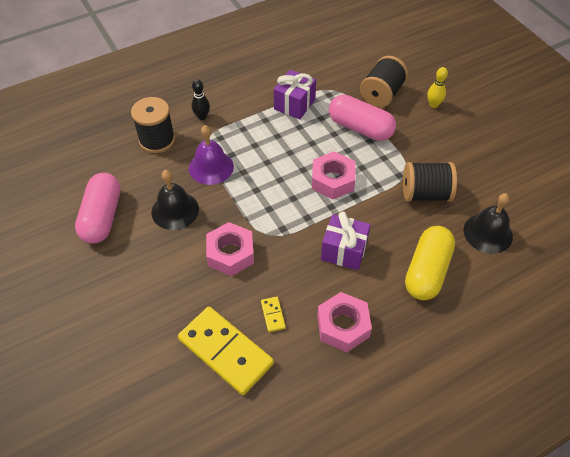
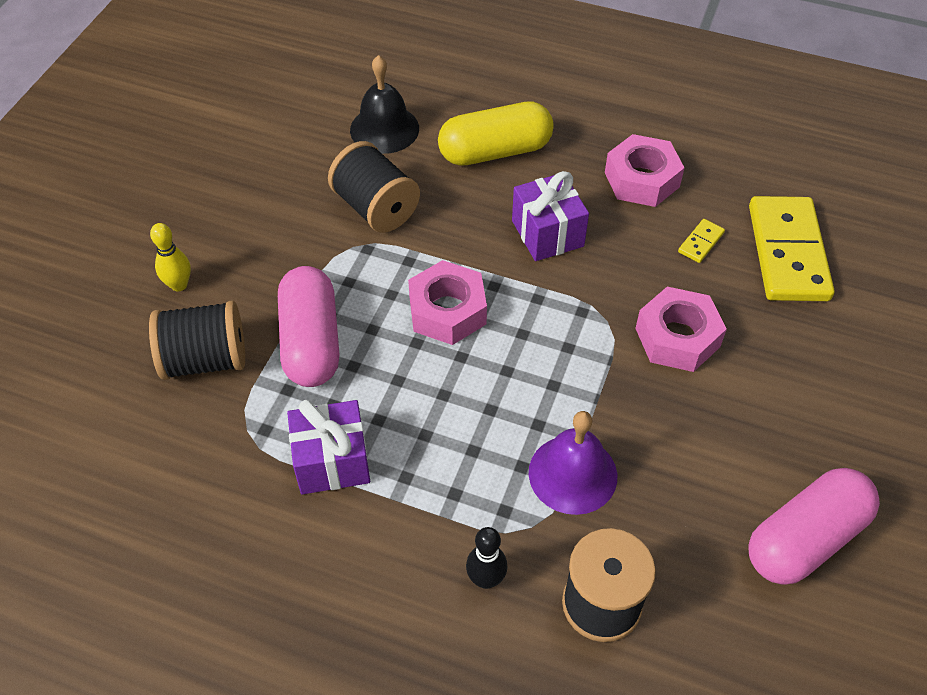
camera: 130 degrees left, 0 degrees up
black bell [152,170,199,230] -> none

